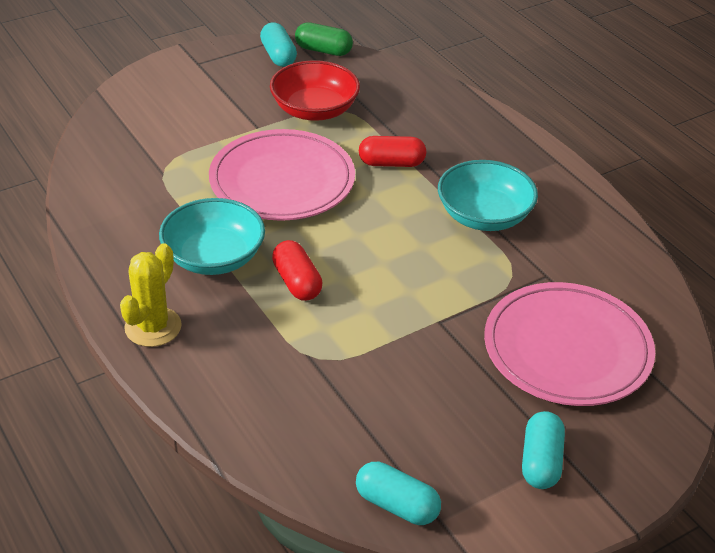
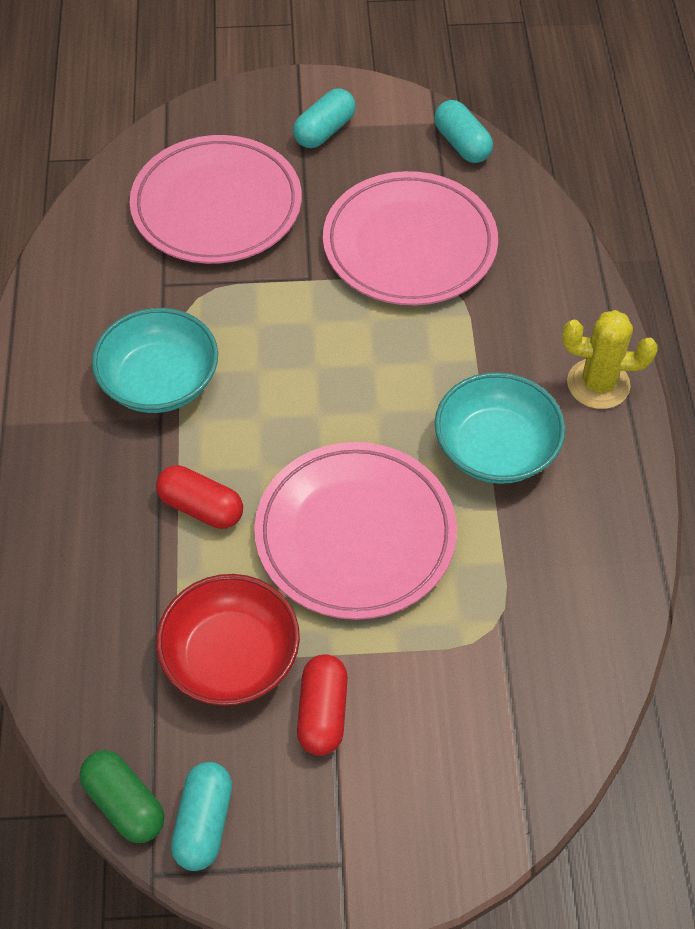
camera: 150 degrees left, 15 degrees up
yellow cactus [120,243,182,347] -> yellow cactus turned 45 degrees clockwise [562,310,658,409]
red capsule [272,240,323,301] -> red capsule moved to [297,654,348,756]
none -> pink plate [323,171,498,305]

